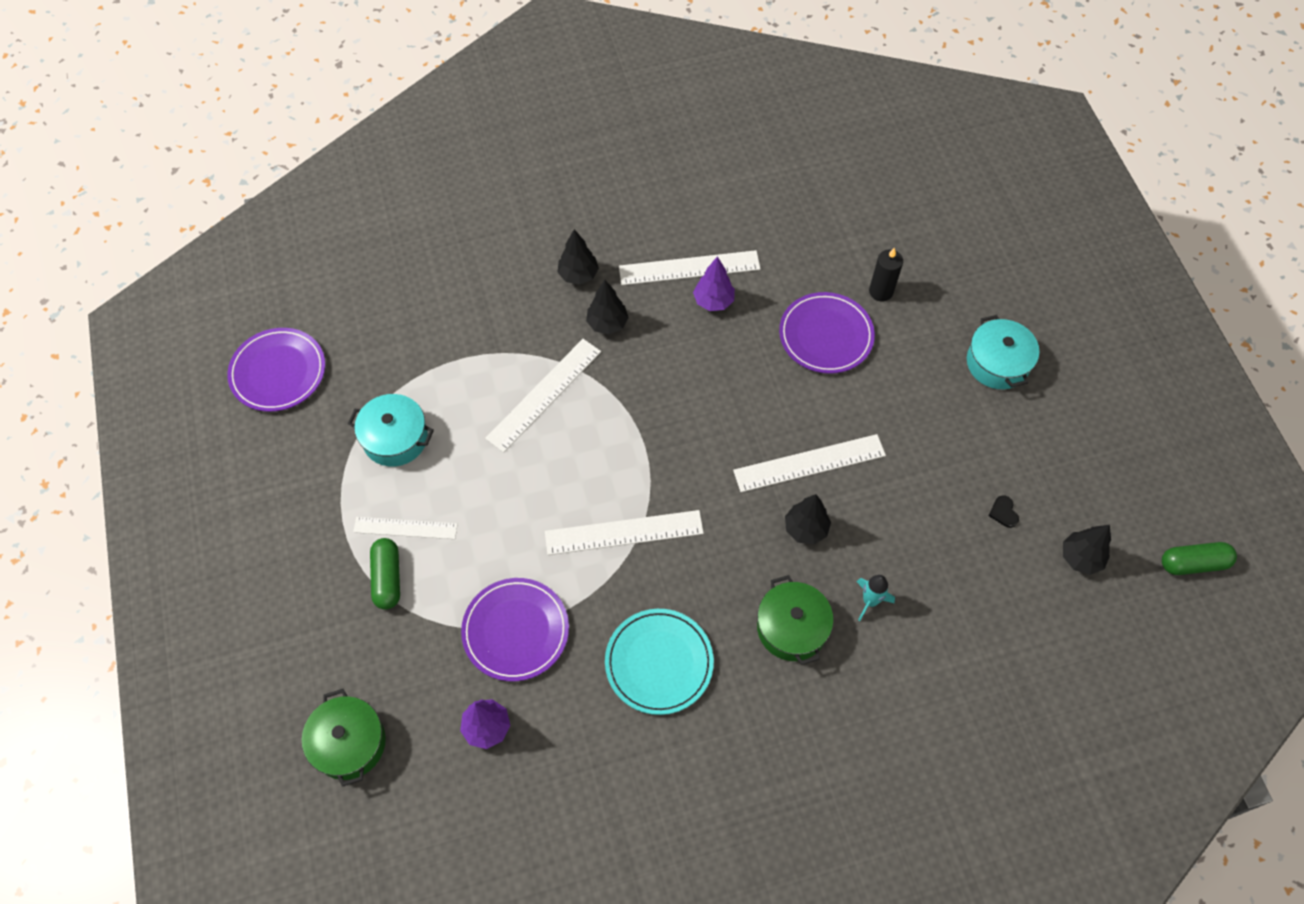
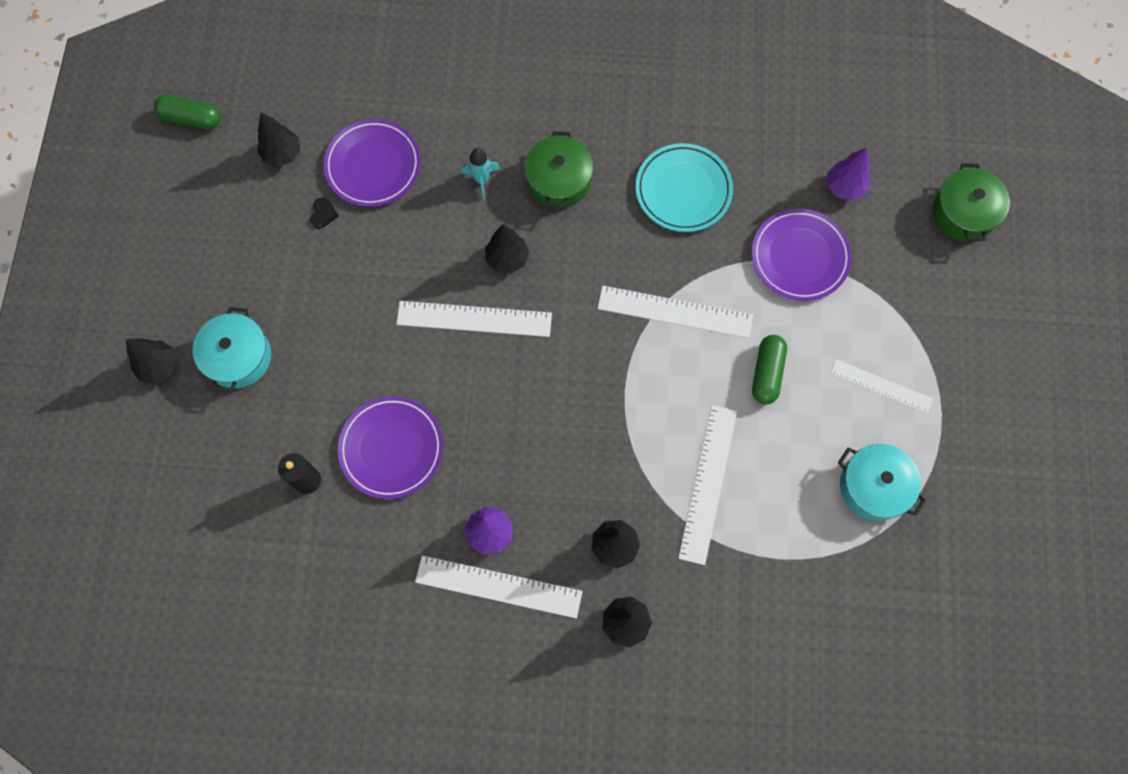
camera: 160 degrees left, 10 degrees up
purple plate [227,328,325,412] -> purple plate moved to [323,119,421,207]
green capsule [370,538,400,610] -> green capsule moved to [752,335,787,405]
white ruler [485,339,601,453] -> white ruler turned 45 degrees counterclockwise [678,405,737,565]
none -> black tree [126,338,177,384]

